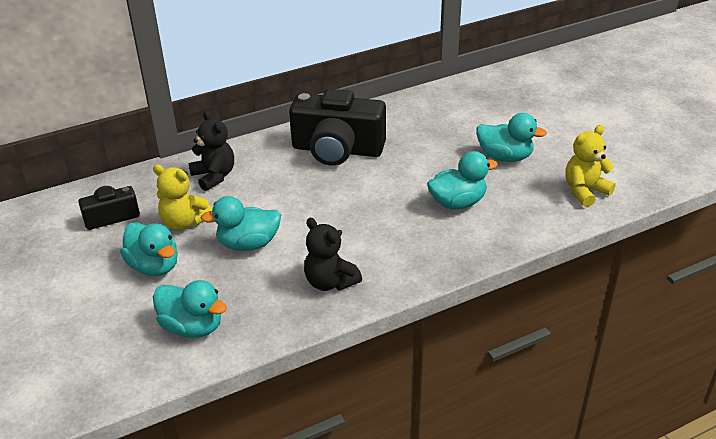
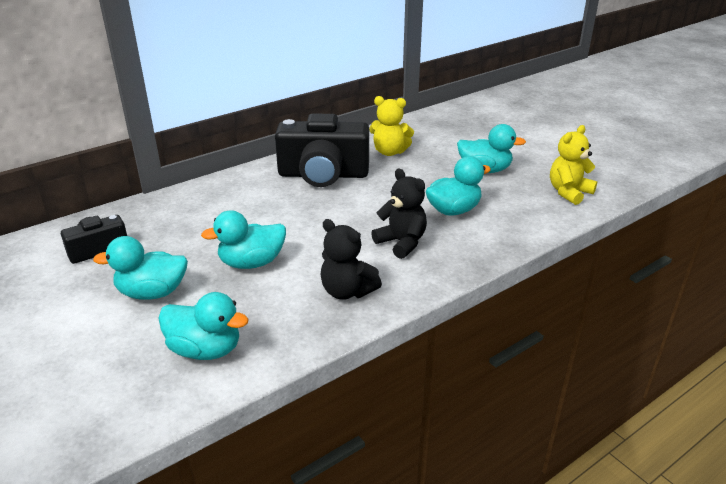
camera: 10 degrees left, 5 degrees down
turquoise duck [120,222,178,276] -> turquoise duck turned 135 degrees clockwise [93,236,188,300]
yellow teddy bear [153,164,212,230] -> yellow teddy bear moved to [369,96,414,156]
black teddy bear [189,111,234,191] -> black teddy bear moved to [371,169,427,259]

